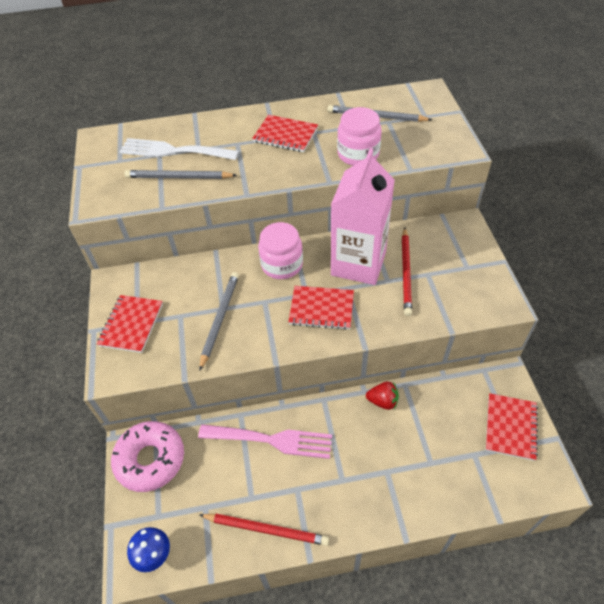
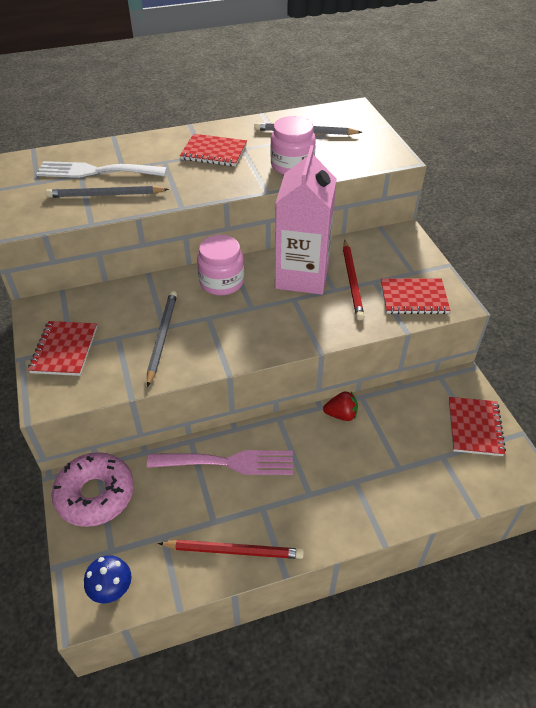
camera: 10 degrees left, 5 degrees down
red notebook [288,286,354,330] -> red notebook moved to [381,279,451,314]

